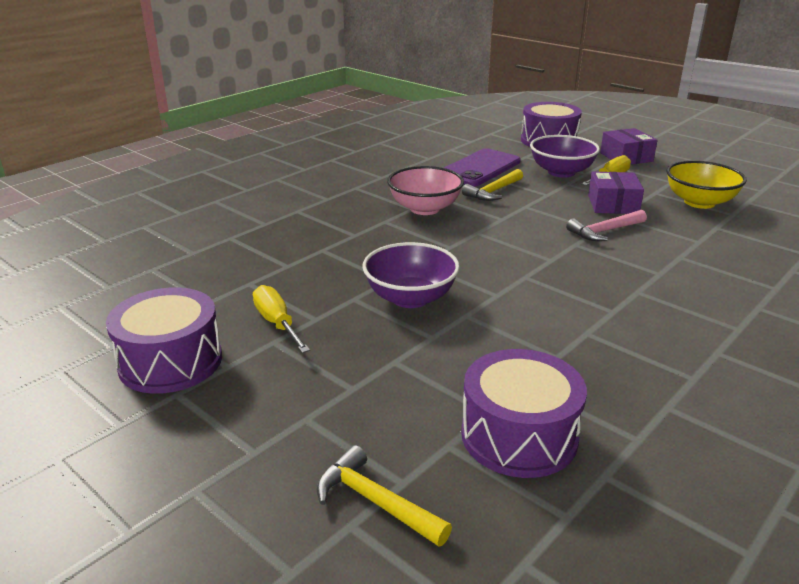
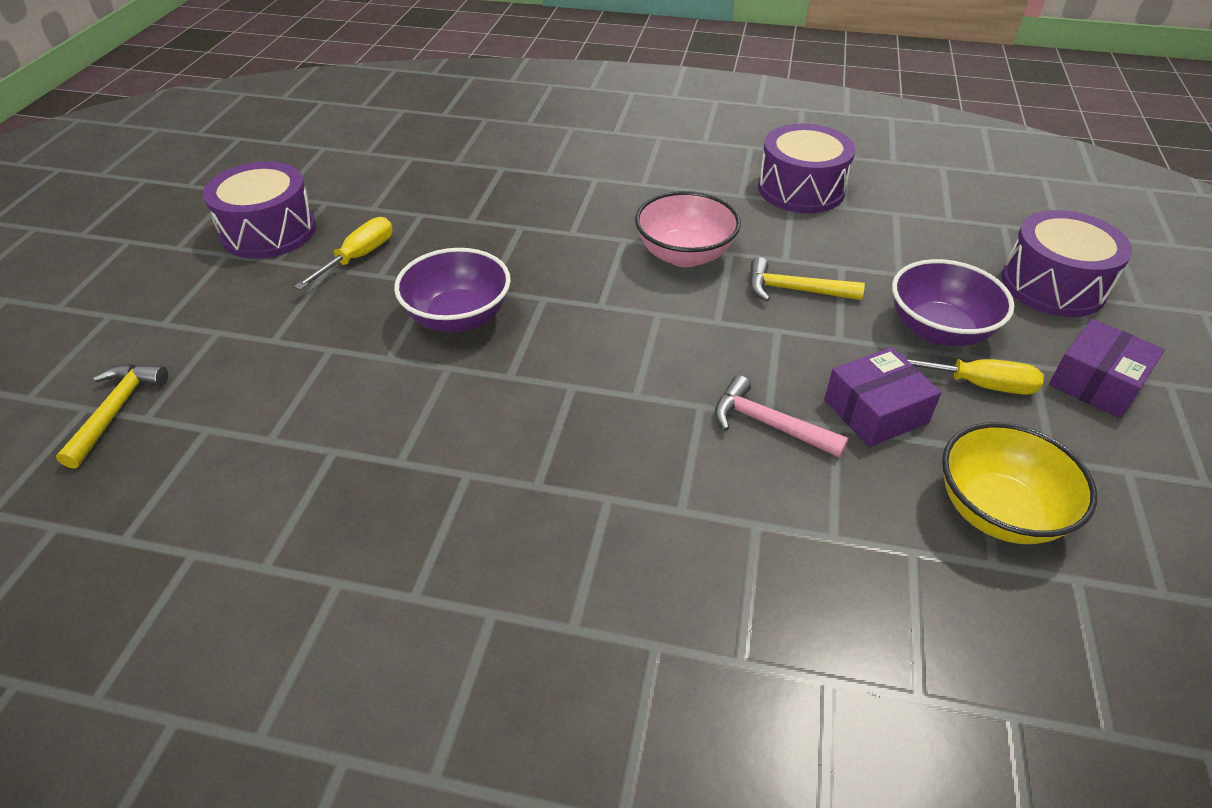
camera: 60 degrees right, 15 degrees up
purple phone [444,148,521,187] -> none
purple drum [461,349,587,478] -> purple drum moved to [758,123,855,213]

